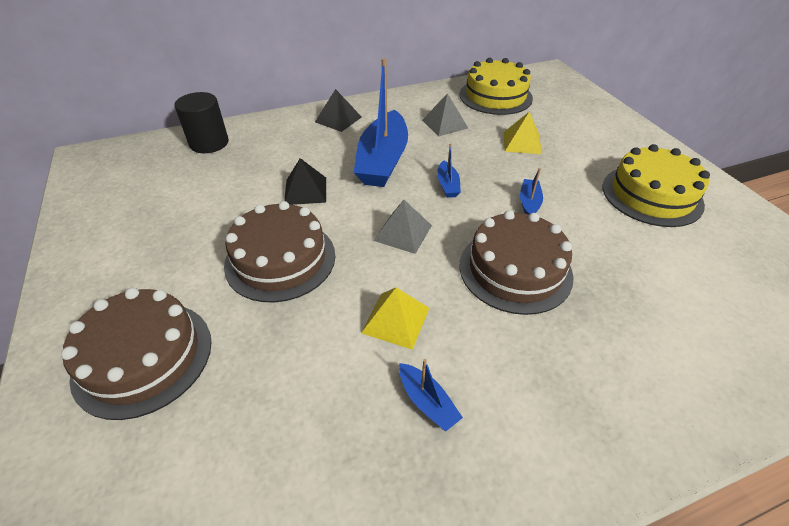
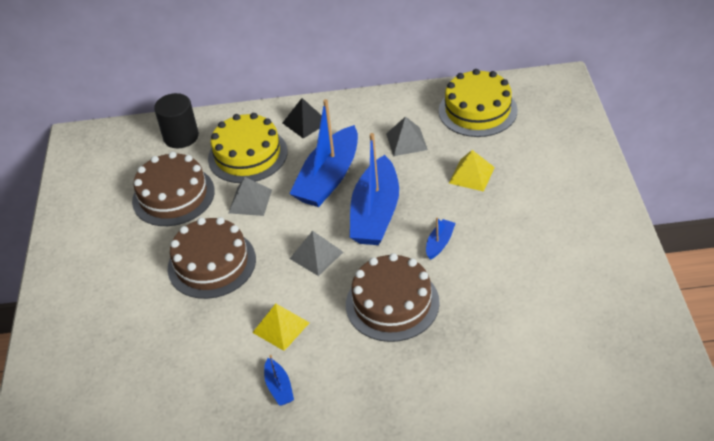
camera: 20 degrees right, 0 degrees up
brown cake [61,288,212,420] -> brown cake moved to [132,152,215,226]
black pyramid [284,158,326,205] -> grey pyramid [229,177,272,216]
blue boat [437,143,461,198] -> blue boat [350,133,399,245], size x2.32
yellow cake [602,144,710,227] -> yellow cake moved to [208,113,288,183]

